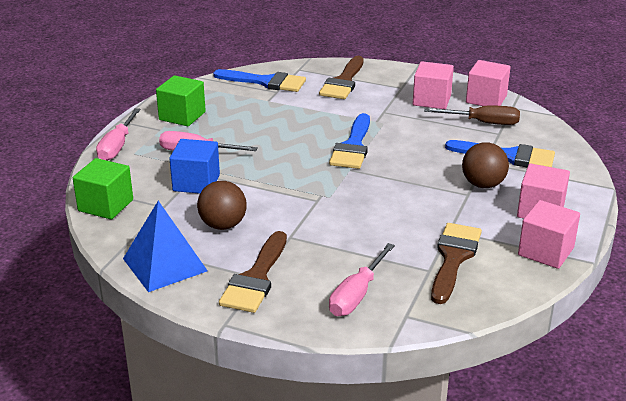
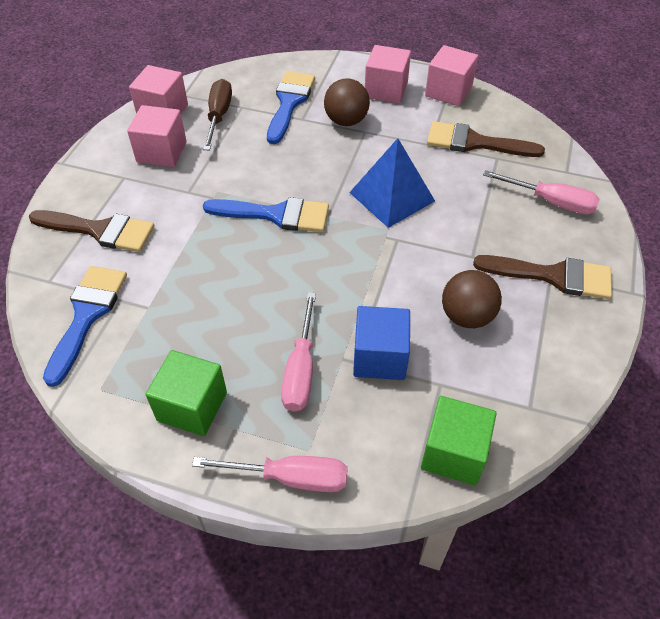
camera: 95 degrees left, 20 degrees up
blue pyramid [123,201,208,292] -> blue pyramid moved to [349,138,435,228]

